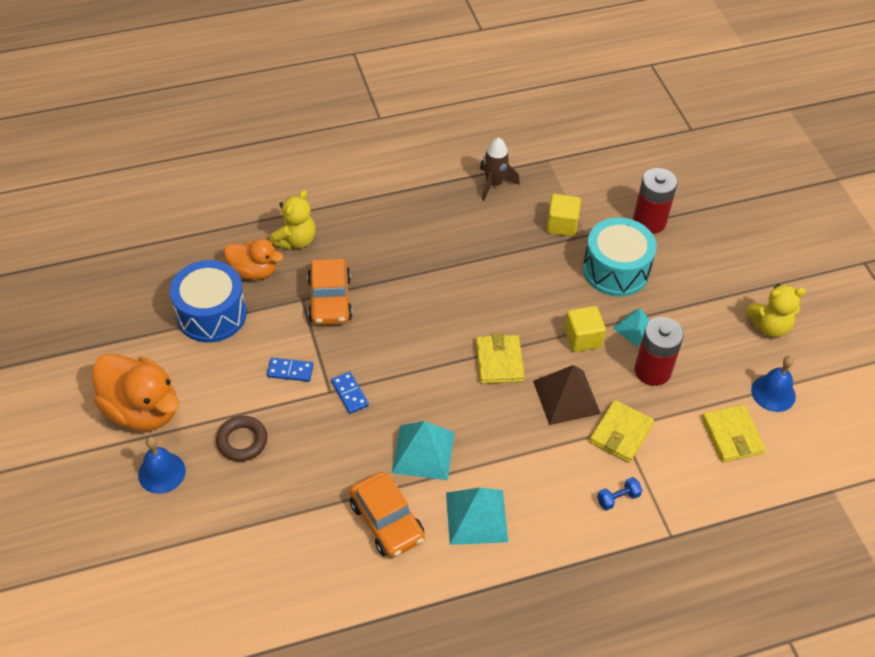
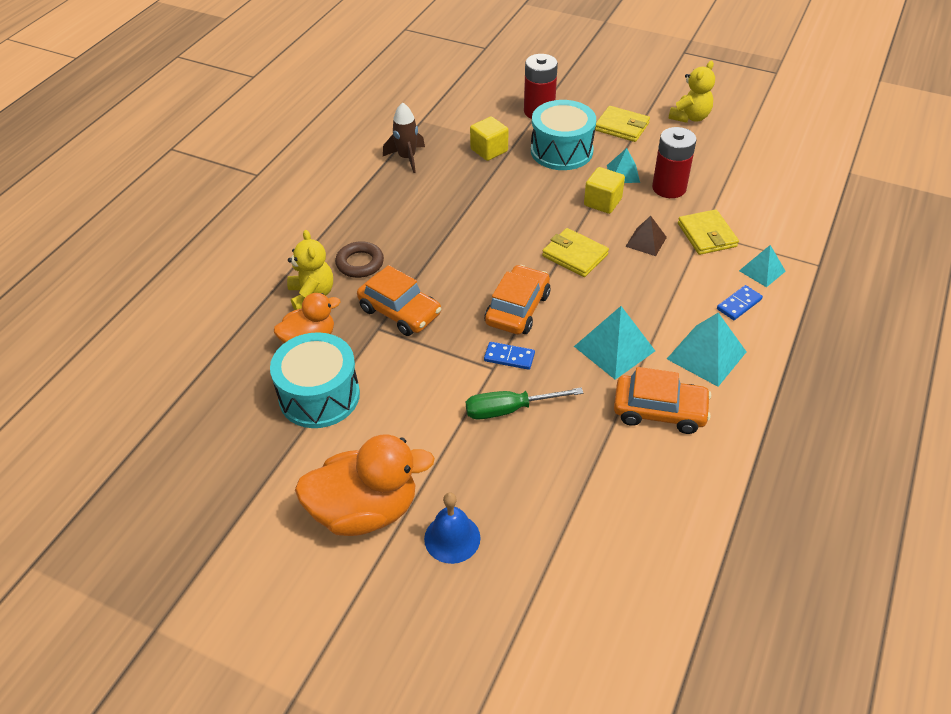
camera: 45 degrees left, 5 degrees down
blue drum [170,260,247,343] -> turquoise drum [270,332,360,428]
brown ring [216,416,267,462] -> brown ring moved to [335,241,384,278]
blue domino [267,358,314,382] -> blue domino moved to [717,285,763,320]
brown pyramid [533,365,601,425] -> brown pyramid [625,216,667,256], size x0.62
blue dumbbell [597,477,642,510] -> turquoise pyramid [739,245,786,287]
yellow wallet [702,405,766,462] -> yellow wallet moved to [595,106,650,142]
blue bell [751,356,796,412] -> none
none -> green screwdriver [466,387,583,419]
none -> orange car [485,265,550,334]

